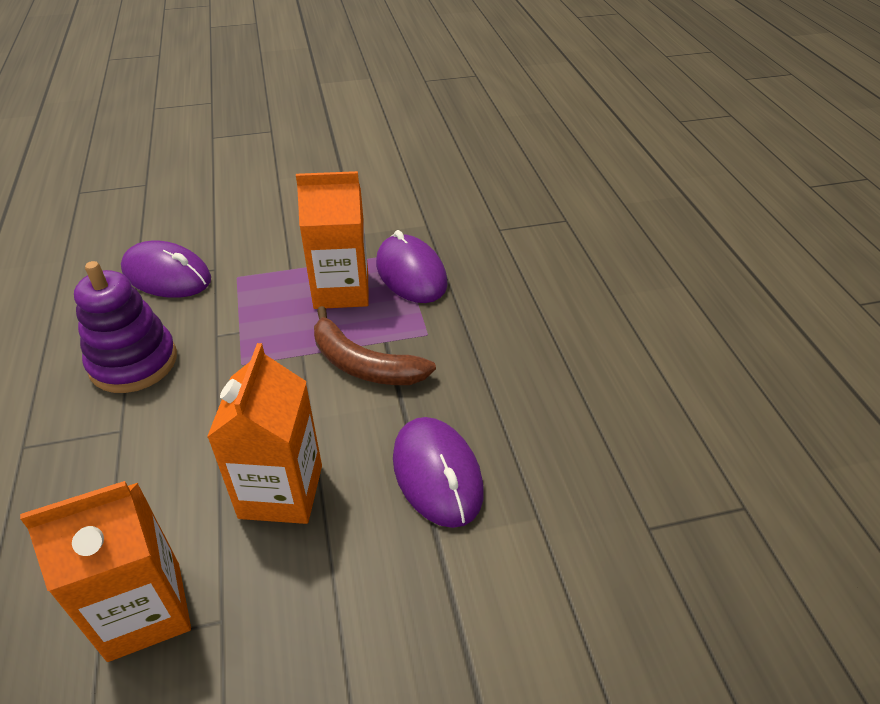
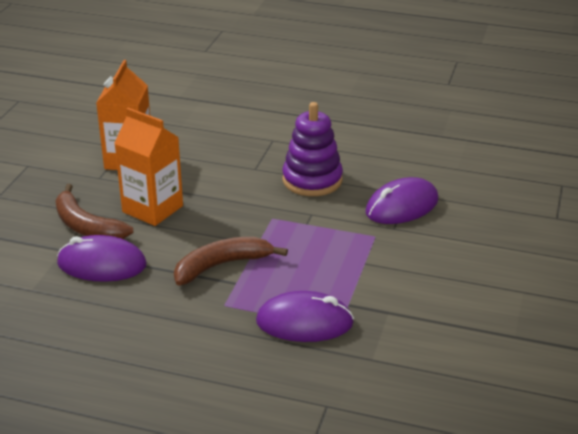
camera: 120 degrees right, 10 degrees down
orange carton [296,171,369,309] -> none
none -> brown banana [55,184,133,239]

